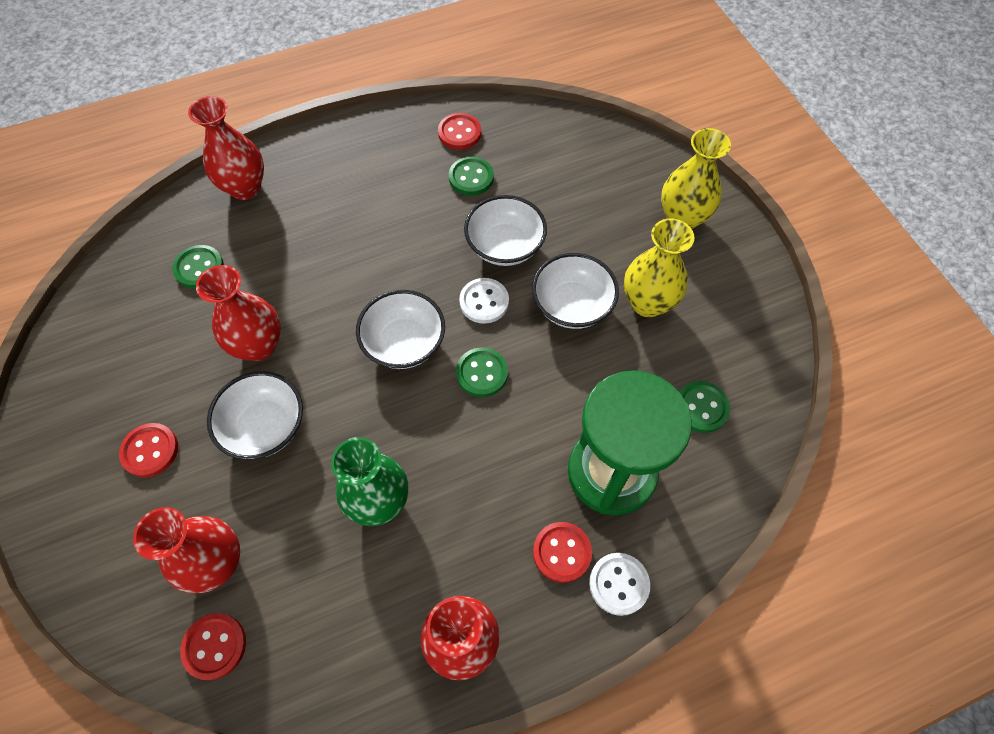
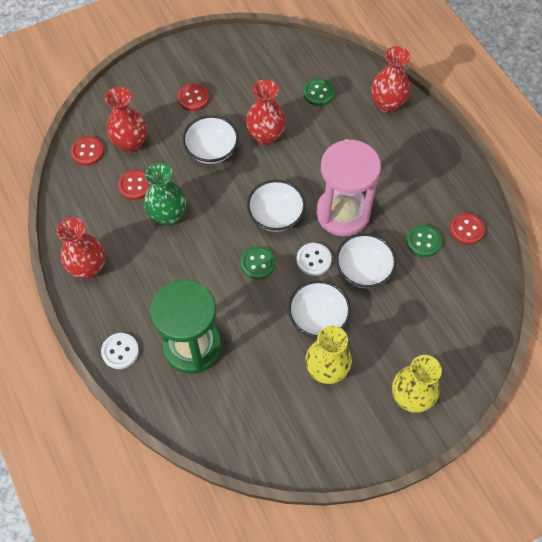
camera: 85 degrees right, 0 degrees up
red button [533,522,592,583] -> red button moved to [118,169,151,200]
green button [679,381,730,433] -> none
none -> pink hourglass [316,139,381,236]

